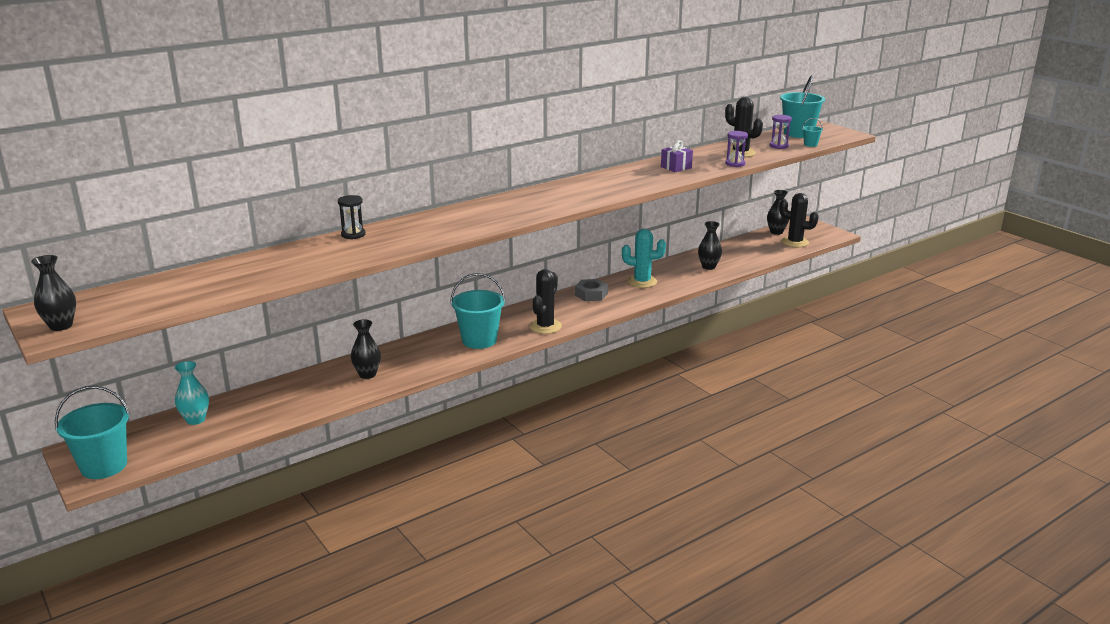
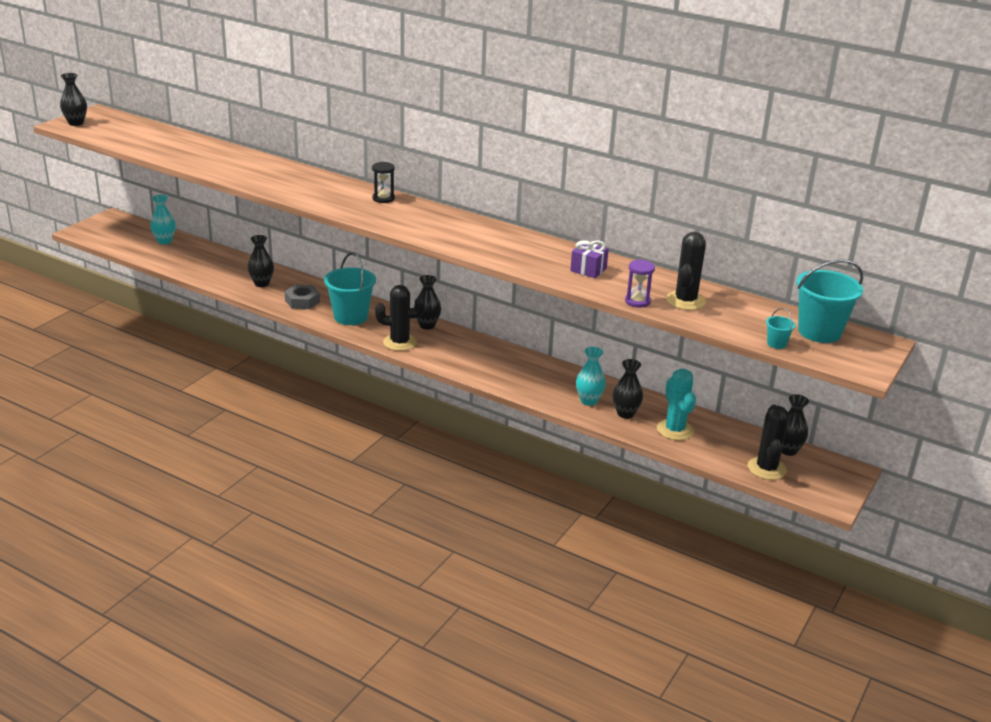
camera: 65 degrees right, 5 degrees up
turquoise bucket [55,386,130,479] -> none
black hourglass [338,195,366,239] -> black hourglass moved to [372,162,395,203]
grey nut [575,279,608,301] -> grey nut moved to [285,285,320,309]
turquoise cactus [622,229,666,288] -> turquoise cactus moved to [657,369,696,440]
purple hourglass [770,115,792,149] -> none
none -> black vase [414,275,441,330]
none -> turquoise vase [576,347,606,406]

